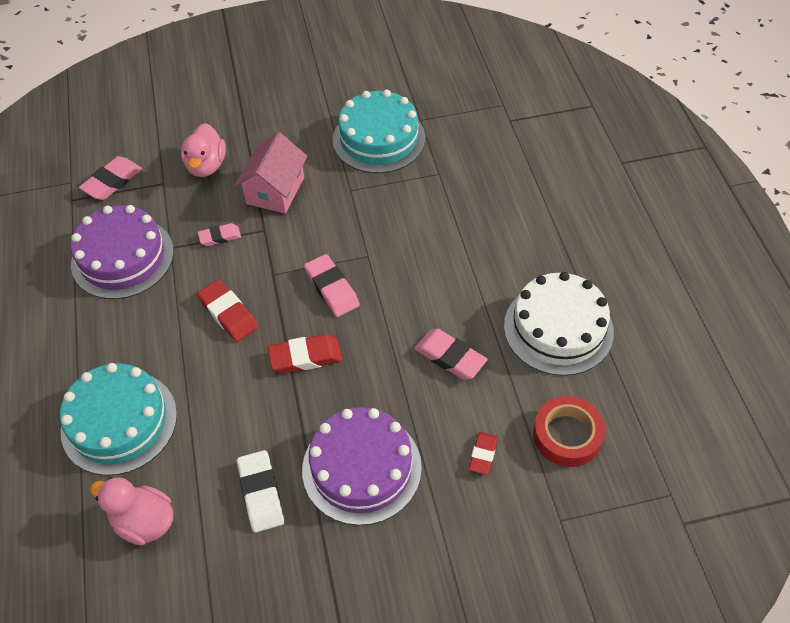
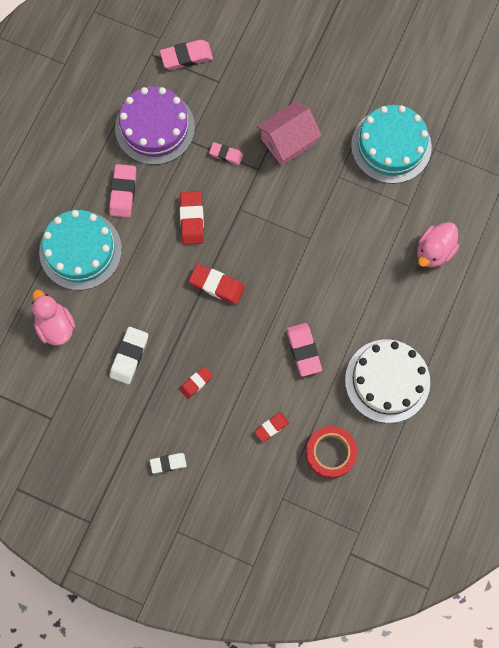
camera: 35 degrees right, 20 degrees up
pink duck [181,123,226,177] -> pink duck moved to [417,222,459,267]
purple cake [302,407,422,525] -> red eraser [179,366,213,399]
pink eraser [304,254,360,317] -> pink eraser moved to [109,164,136,218]
none -> white eraser [150,453,187,473]

